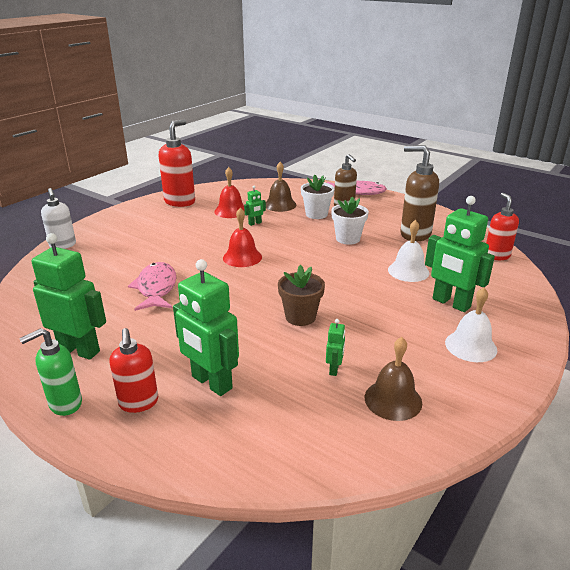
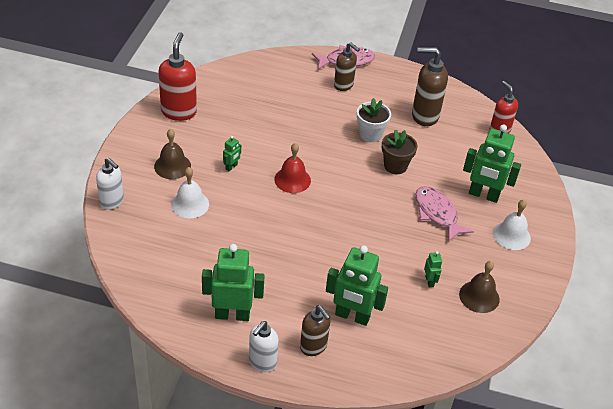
camera: 25 degrees left, 15 degrees up
green soap dispenser [19,328,82,416] -> white soap dispenser [249,321,279,372]
red soap dispenser [109,328,158,413] -> brown soap dispenser [300,305,330,356]
pink fish [128,262,176,311] -> pink fish moved to [415,186,474,242]
red bell [214,167,244,218] -> none
green robot [244,186,266,226] -> green robot moved to [223,136,241,171]
brown bell [266,162,296,212] -> brown bell moved to [154,129,191,179]
brown flower pot [278,265,325,326] -> brown flower pot moved to [382,129,417,174]
white flower pot [301,175,335,219] -> none
white bell [388,220,429,282] -> white bell moved to [171,167,209,218]

